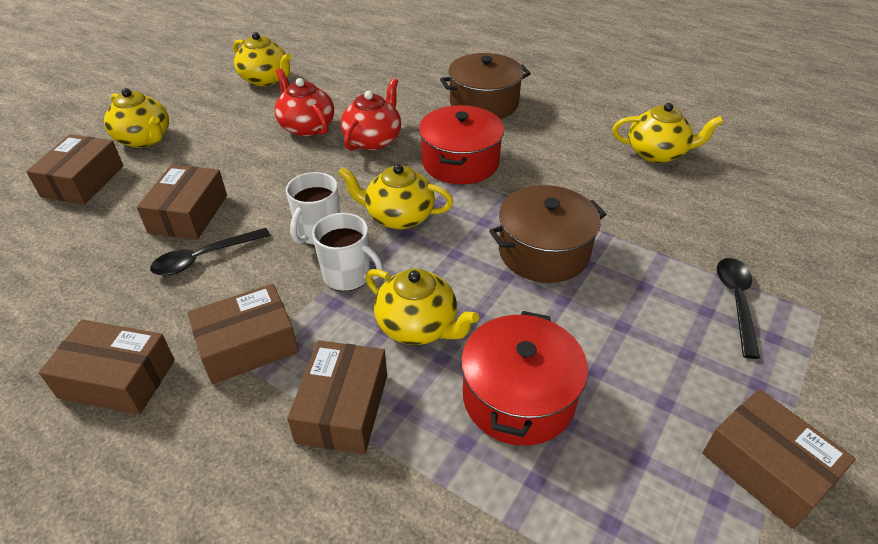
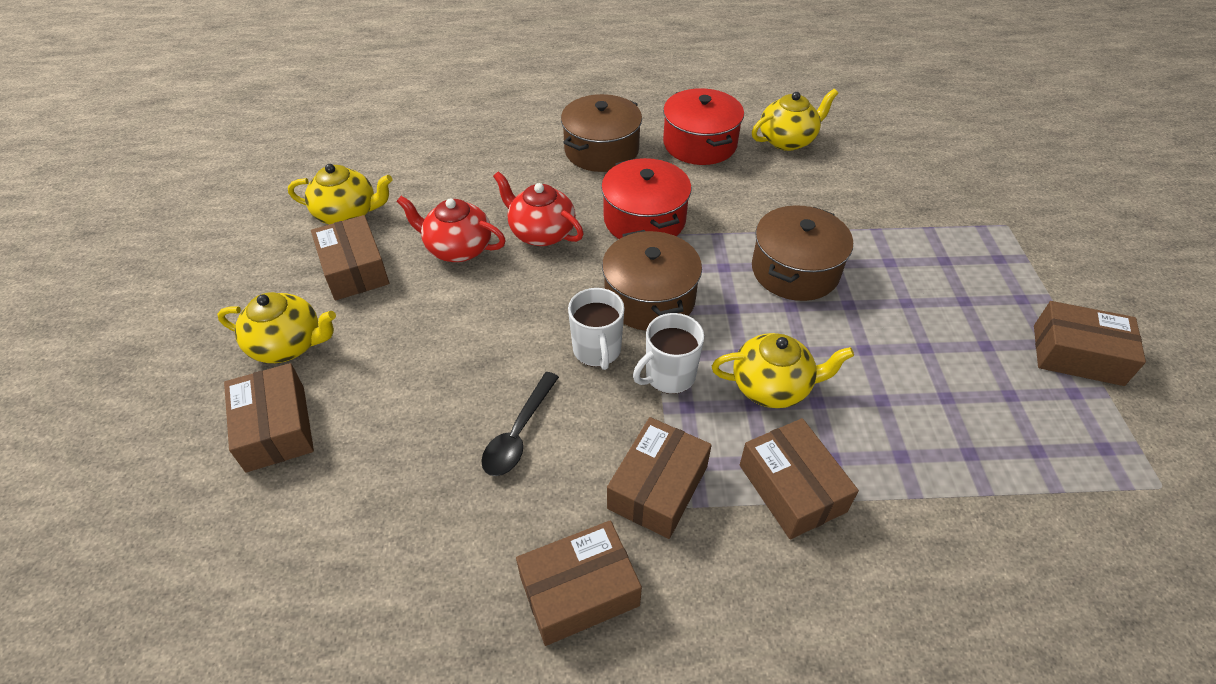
camera: 35 degrees left, 5 degrees up
brown box [137,164,227,240] -> brown box moved to [311,215,389,300]
white mug [312,213,383,291] -> white mug turned 150 degrees clockwise [633,313,704,394]
yellow teapot [338,164,453,229] -> brown pot [602,230,702,331]
red teapot [341,78,401,151] -> red teapot turned 45 degrees counterclockwise [493,171,584,246]
red pot [461,311,588,446] -> red pot moved to [663,88,744,165]
black spoon [717,258,760,359] -> none

